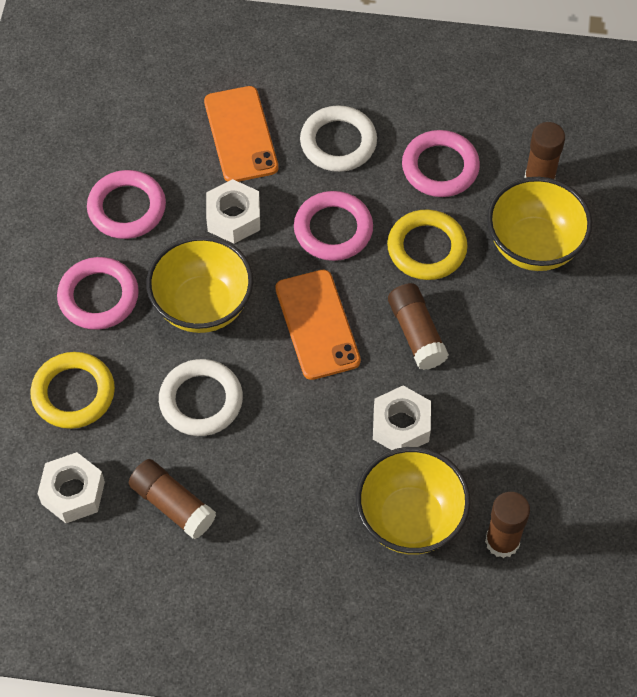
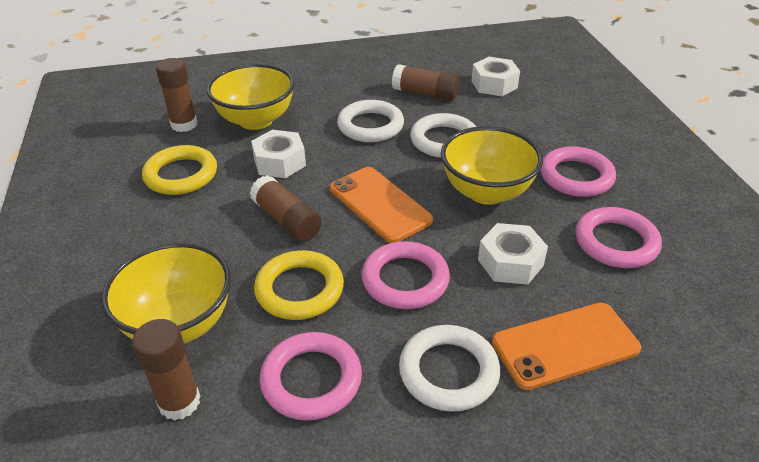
camera: 160 degrees right, 20 degrees down
yellow ring [30,352,115,429] -> yellow ring moved to [142,145,217,195]
orange phone [204,86,278,182] -> orange phone turned 75 degrees counterclockwise [492,303,642,390]
none -> white ring [337,100,404,142]

